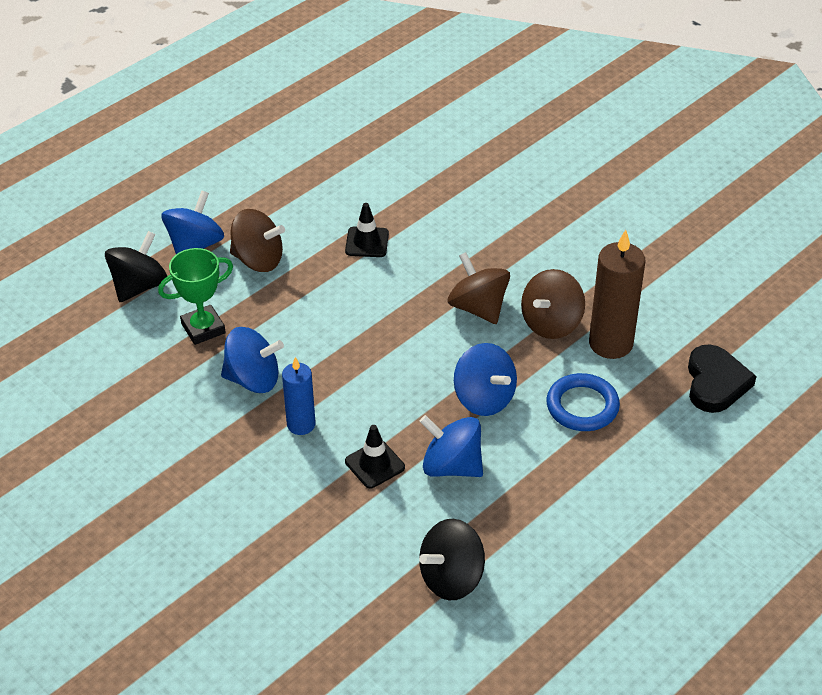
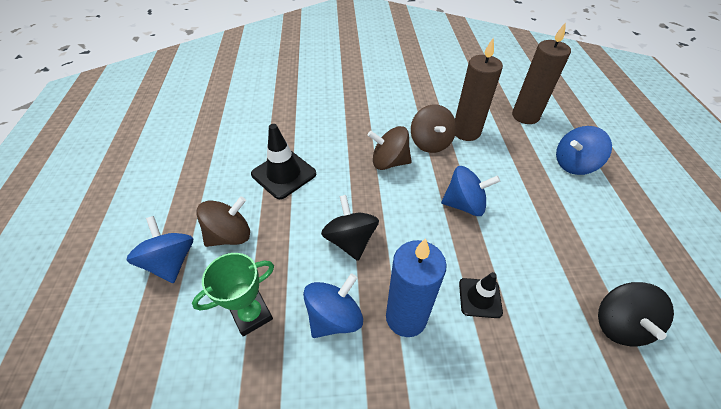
camera: 50 degrees left, 5 degrees up
black spinning top [105,231,167,302] -> black spinning top moved to [321,195,379,261]
green trophy [158,248,233,345] -> green trophy turned 45 degrees clockwise [192,253,274,336]
blue candle [282,357,316,435] -> blue candle [386,238,447,337], size x1.62
black traffic cone [345,203,389,257] -> black traffic cone [251,124,316,199], size x1.62
blue spinning top [419,415,483,477] -> blue spinning top moved to [556,126,612,175]
blue ring [546,373,620,431] -> none
black heart [688,344,757,413] -> brown candle [512,22,571,124]

